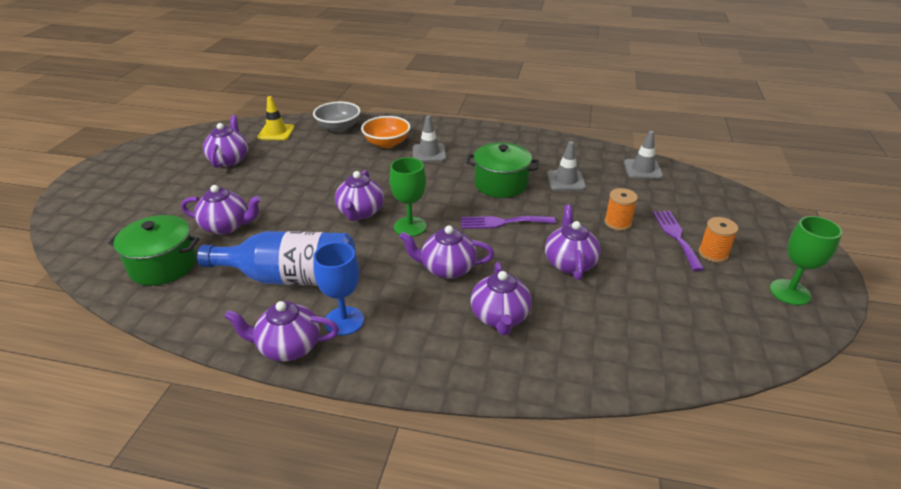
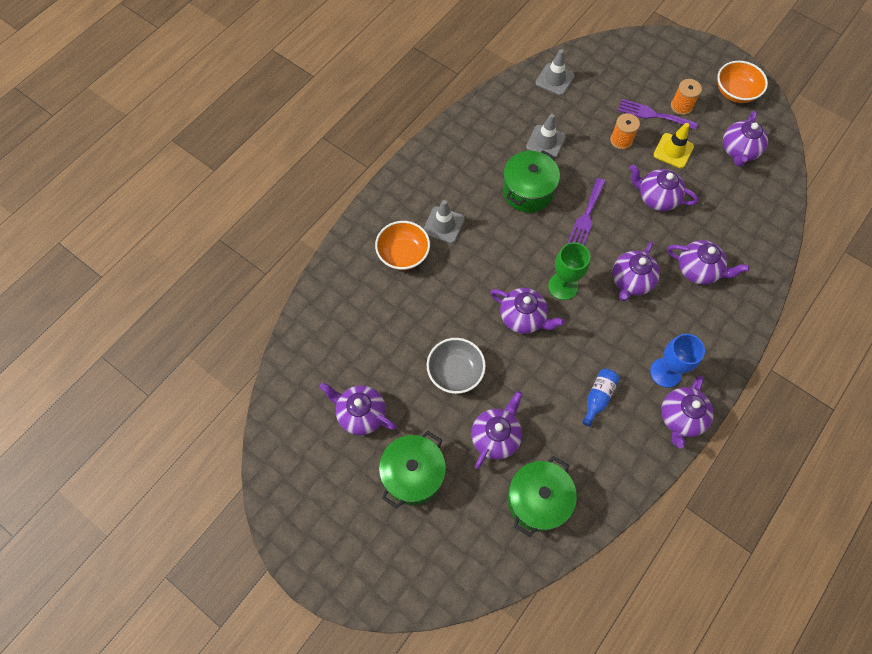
camera: 65 degrees left, 30 degrees up
blue bottle [197,231,356,286] -> blue bottle [582,369,620,426], size x0.45
yellow traffic cone [258,96,295,140] -> yellow traffic cone moved to [653,123,694,168]
grey bowl [313,102,360,132] -> grey bowl moved to [427,338,486,394]
green goblet [770,216,842,305] -> orange bowl [717,61,768,103]
none -> green pot [379,431,446,509]
none -> purple teapot [723,111,768,167]

